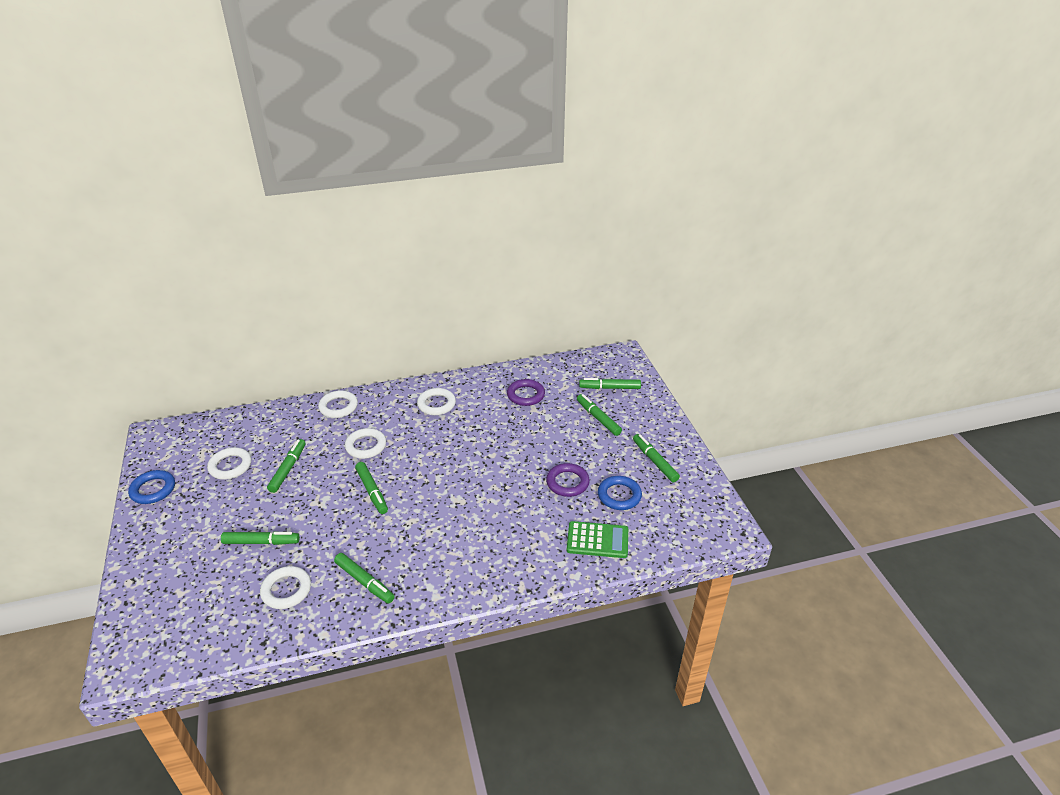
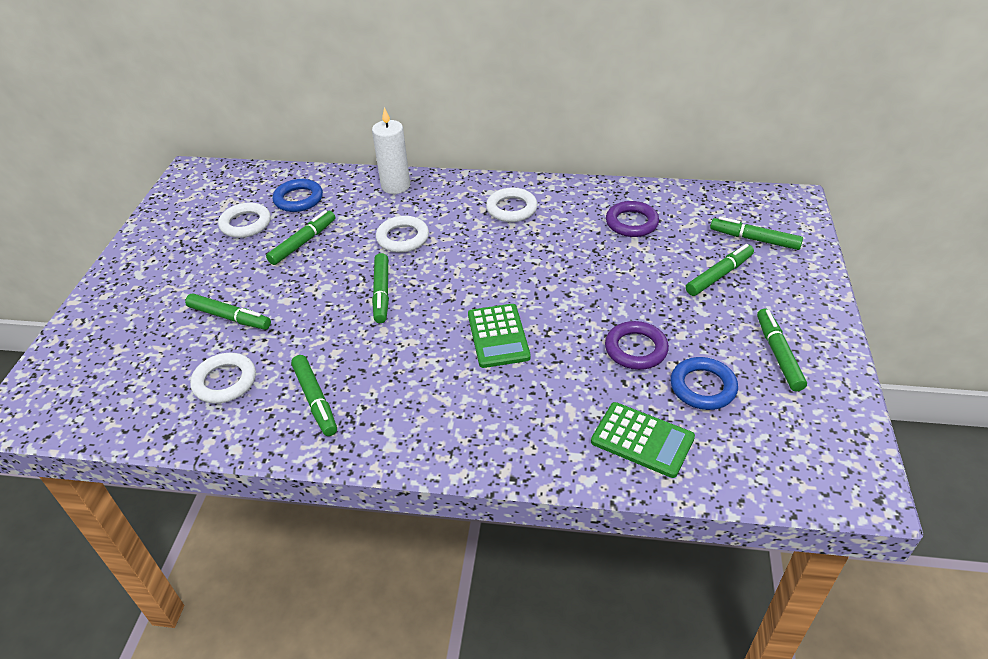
camera: 25 degrees right, 5 degrees up
blue ring [128,470,175,504] -> blue ring moved to [273,179,323,212]
white ring [318,390,358,418] -> white candle [372,107,410,194]
green marker [577,394,622,436] -> green marker turned 60 degrees clockwise [686,244,754,296]
none -> green calculator [468,304,531,368]

